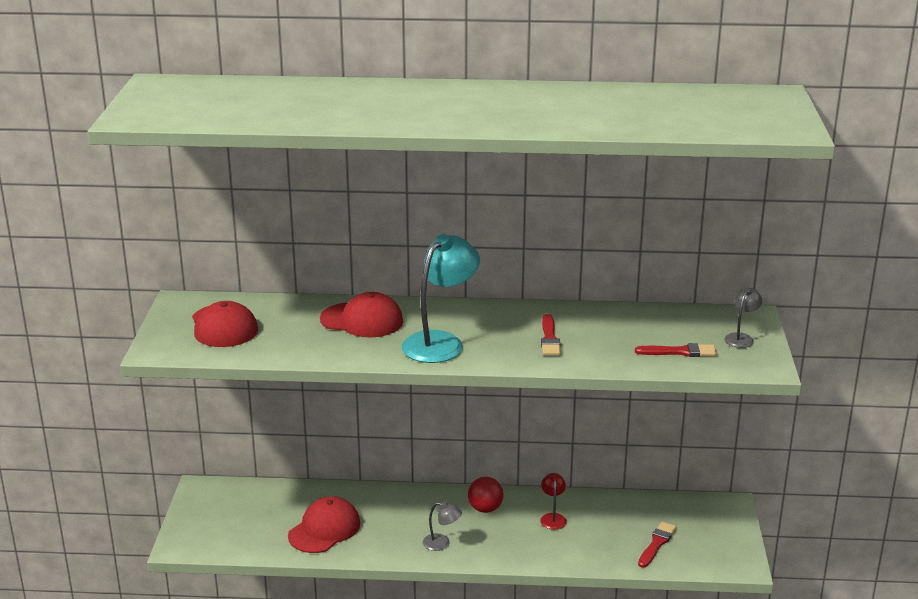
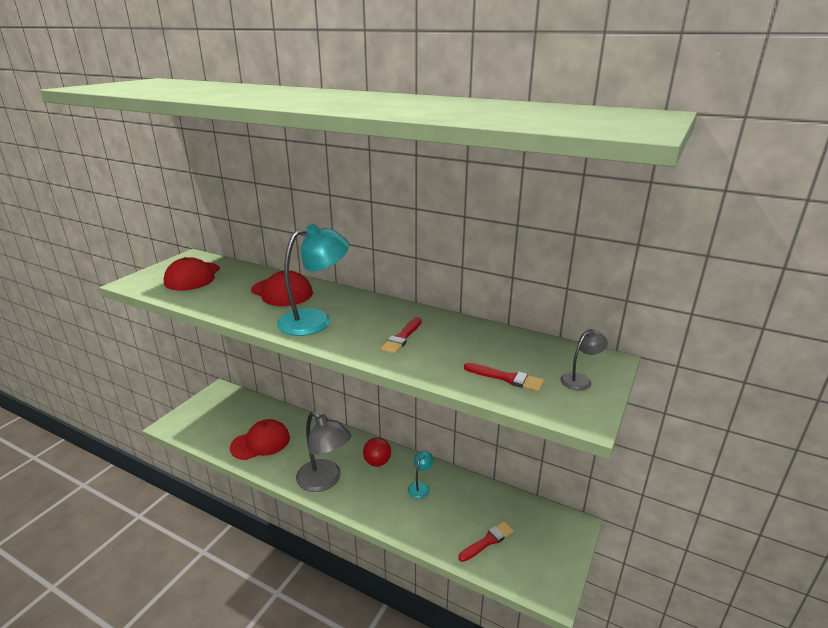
camera: 25 degrees right, 0 degrees up
grey lamp [423,502,462,551] -> grey lamp [296,412,351,492], size x2.09
red lamp [540,473,567,530] -> turquoise lamp [408,451,434,499]

